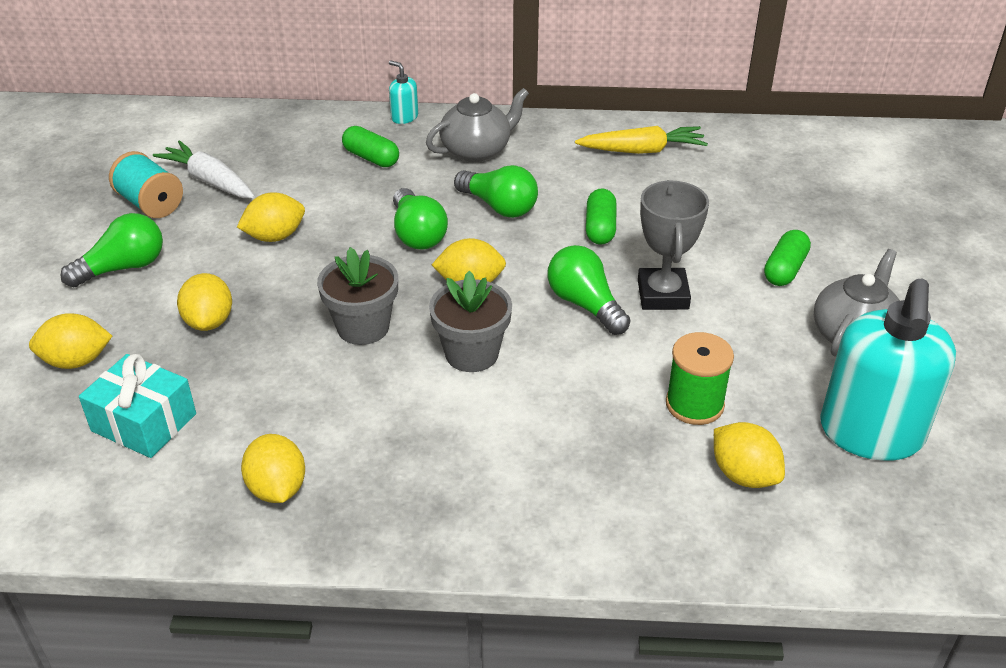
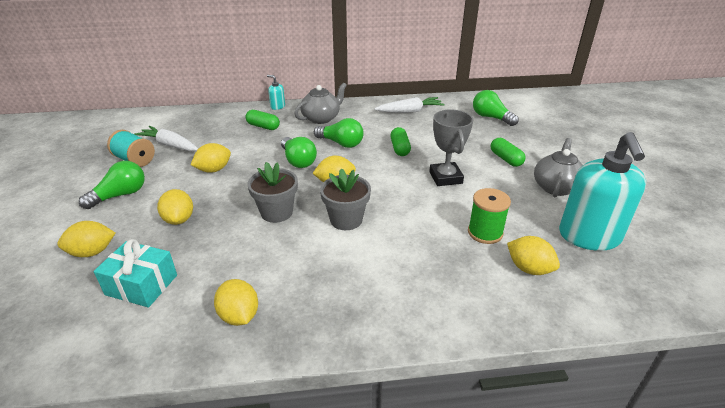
camera: 10 degrees left, 5 degrees down
green light bulb [548,245,630,335] -> green light bulb moved to [473,90,519,126]
yellow carrot [575,126,708,154] -> white carrot [375,97,445,113]
green capsule [764,230,811,286] -> green capsule turned 45 degrees counterclockwise [490,138,526,167]

